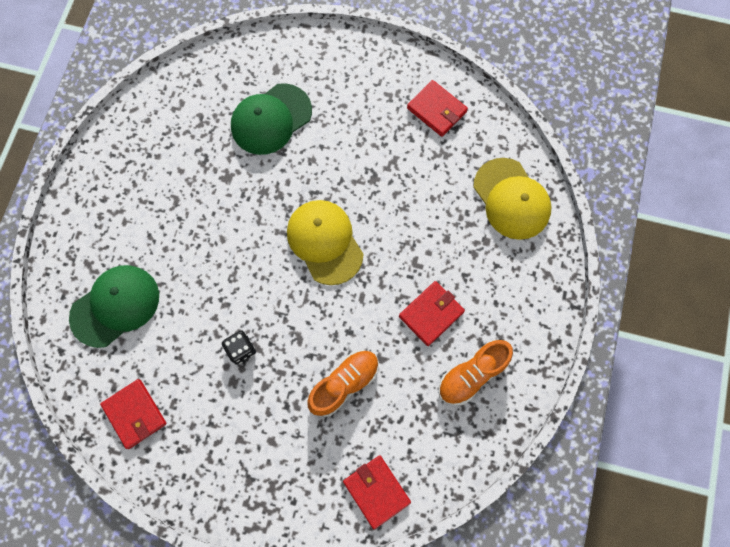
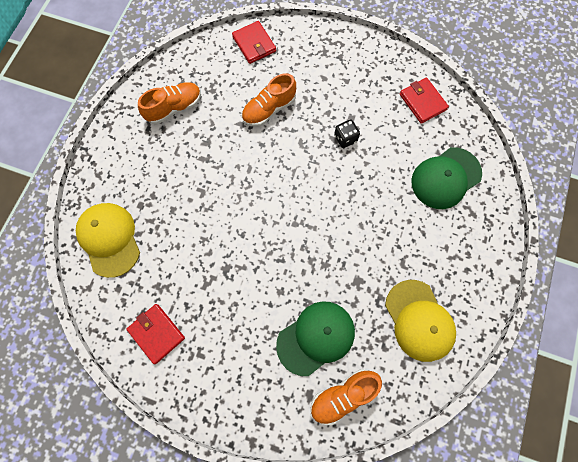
camera: 175 degrees left, 0 degrees up
yellow cap [287,200,364,285] -> yellow cap moved to [385,280,456,362]
red wallet [399,281,465,346] -> none
none -> orange shoe [310,369,382,425]

